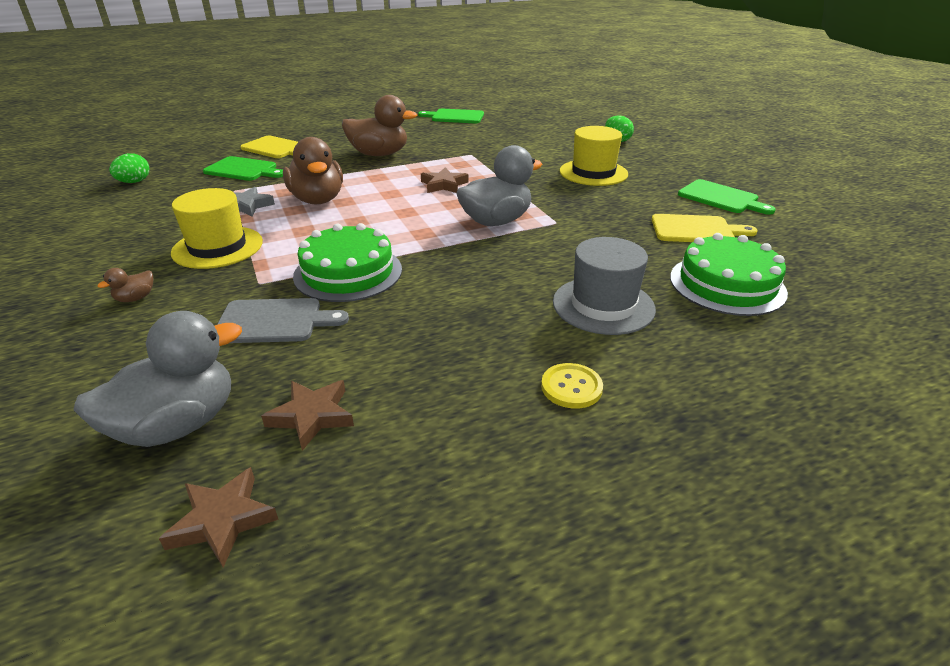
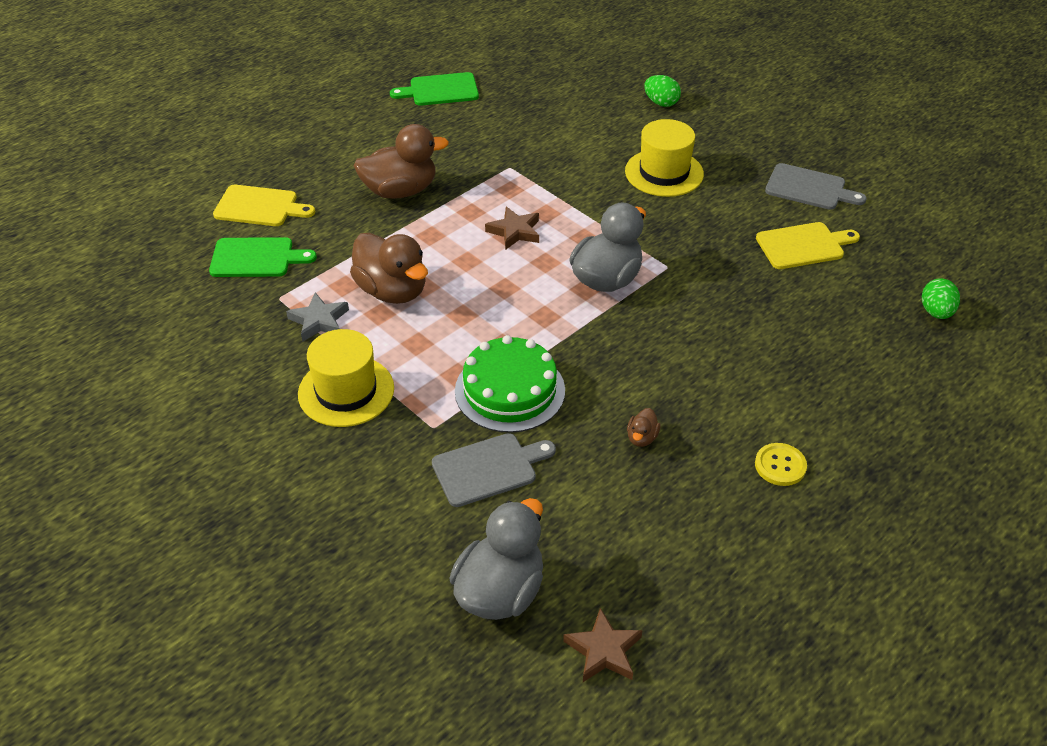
camera: 20 degrees left, 10 degrees up
brown duck [97,268,153,302] -> brown duck moved to [627,408,661,447]
green egg [109,153,150,183] -> green egg moved to [922,278,960,319]
brown star [261,380,354,451] -> none
grey hat [553,237,656,335] -> none
green cake [670,233,788,316] -> none
green cutting board [678,179,776,215] -> grey cutting board [765,163,866,210]

